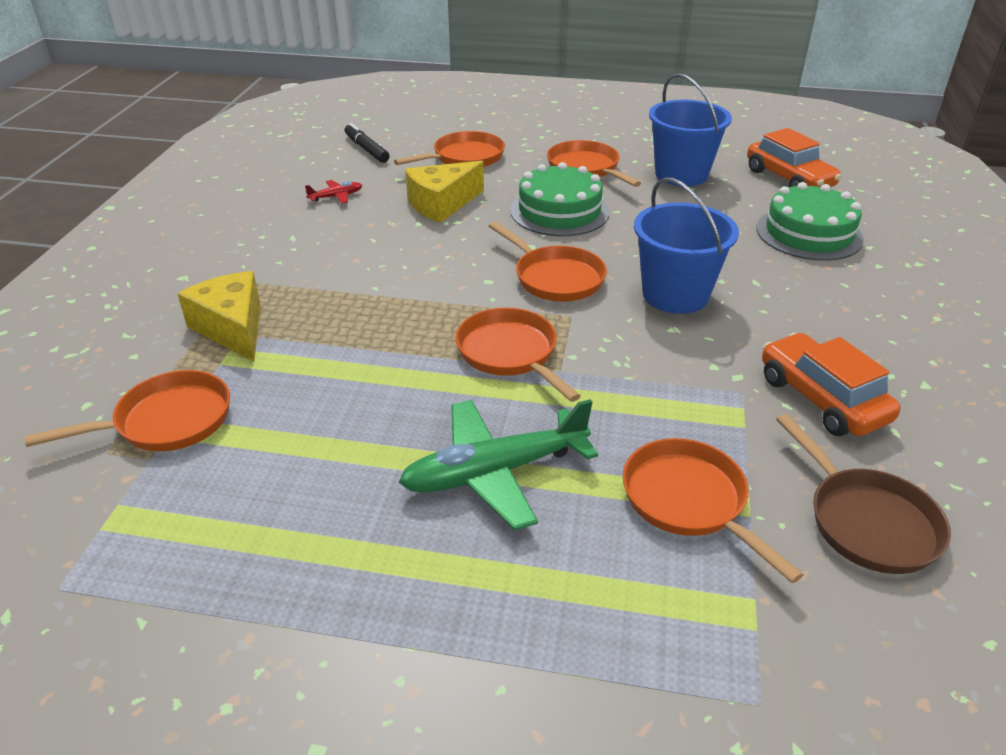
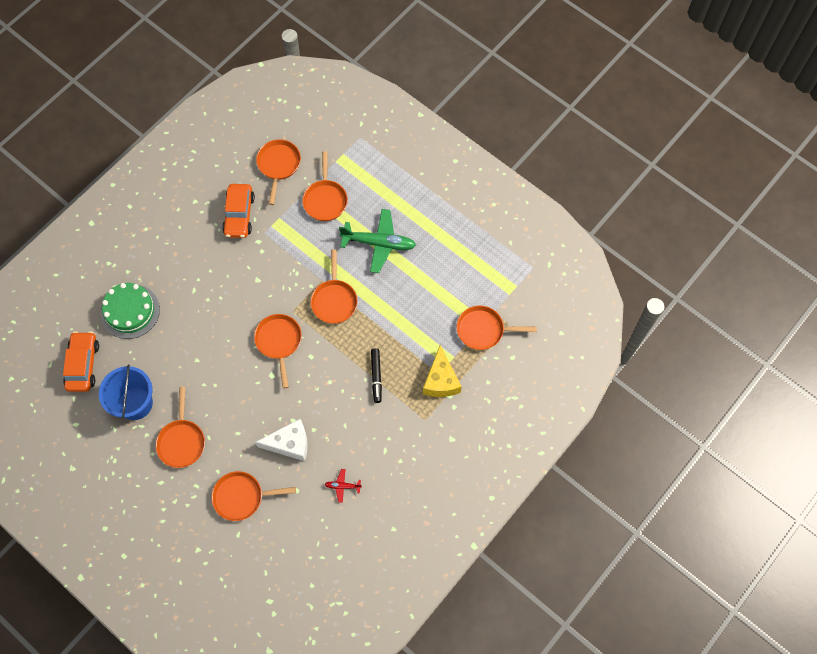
camera: 150 degrees left, 30 degrees up
black marker [345,123,390,163] -> black marker moved to [371,348,382,403]
yellow cheese [405,161,484,223] -> white cheese [255,419,308,461]
green cake [510,162,609,236] -> none
blue bucket [634,177,739,314] -> none
brown pan [776,414,951,574] -> orange pan [256,139,301,205]

